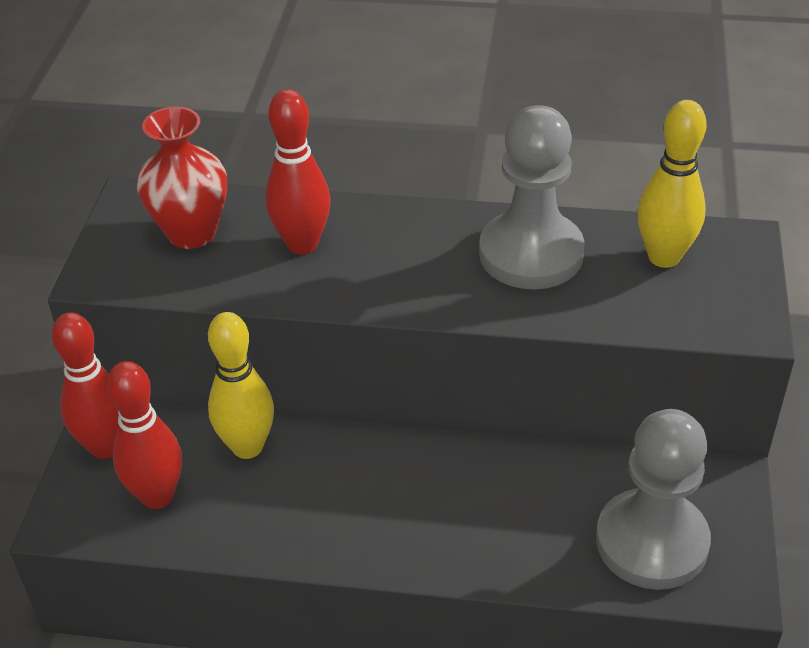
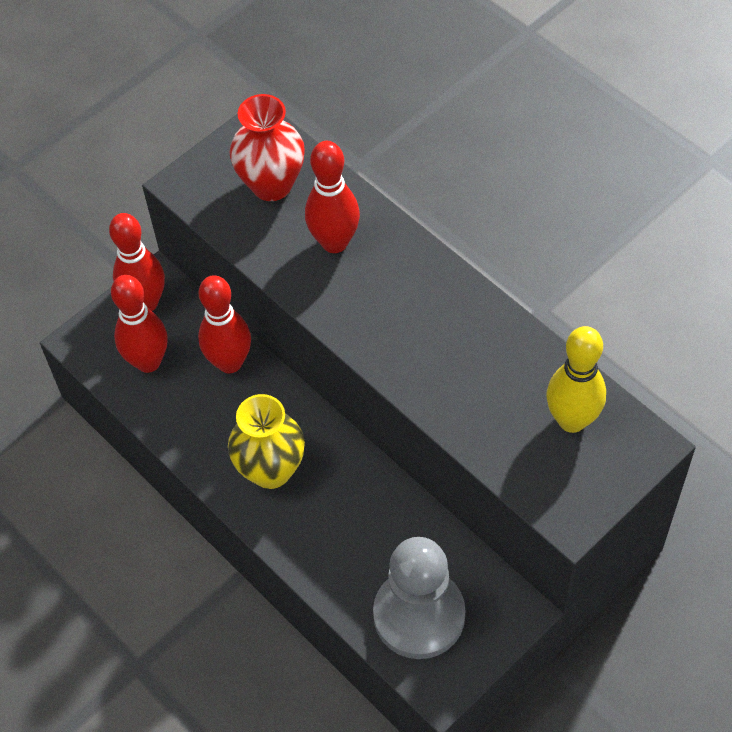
camera: 40 degrees right, 15 degrees up
yellow bowling pin [208,312,274,459] -> red bowling pin [198,275,251,373]
grey pawn [479,105,585,289] -> none
none -> yellow vase [228,394,305,489]

